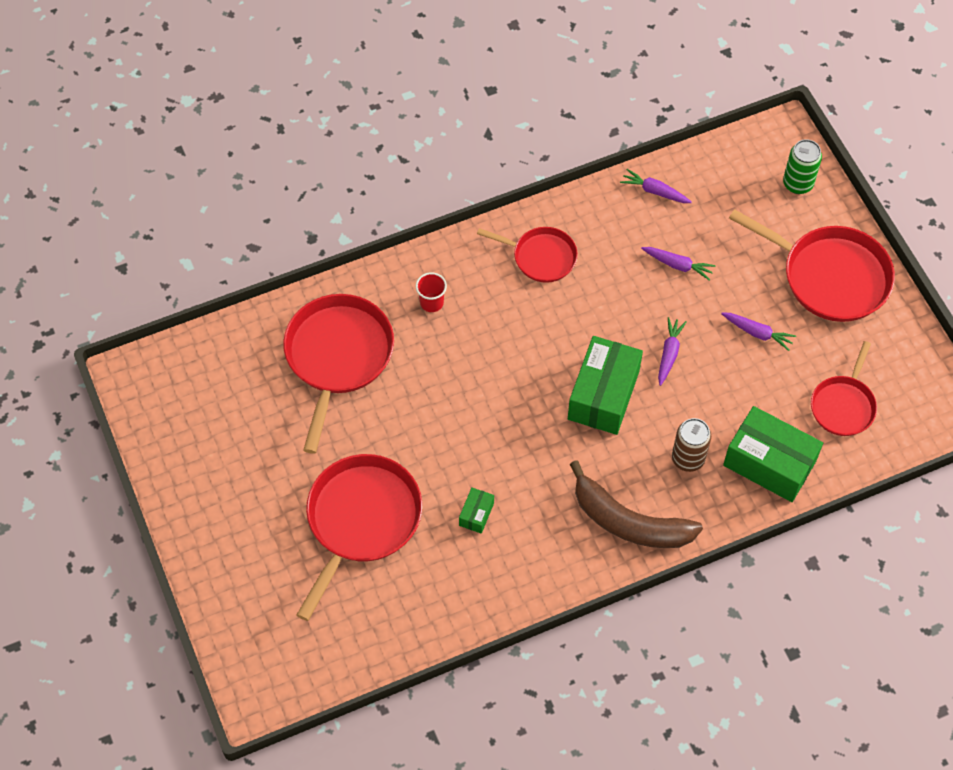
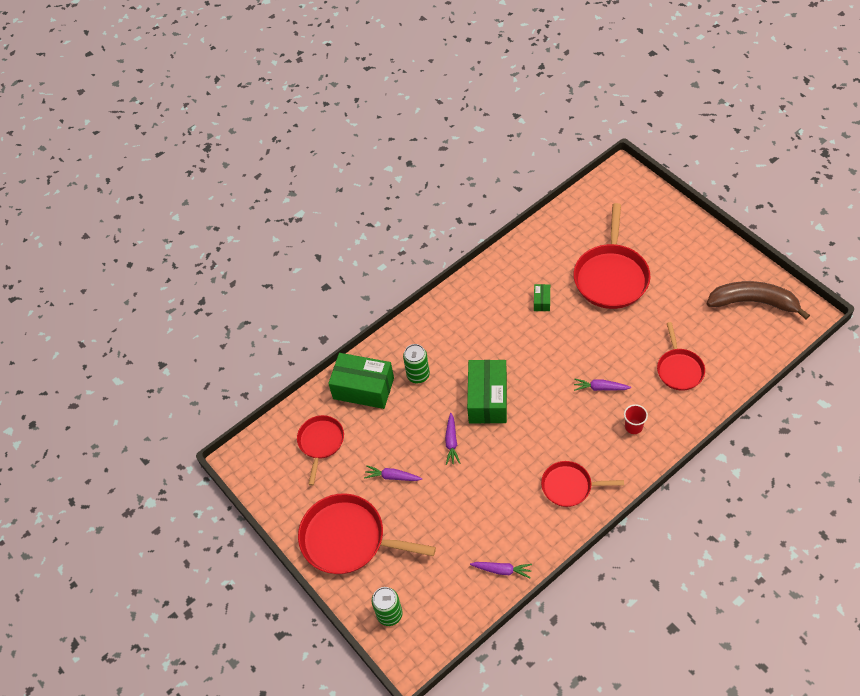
camera: 170 degrees right, 5 degrees down
red pan [283,294,394,454] -> red pan [657,322,705,391], size x0.59
brown banana [570,460,703,548] -> brown banana moved to [707,281,810,319]
purple carrot [641,247,716,280] -> purple carrot moved to [574,378,631,391]
brown can [672,418,711,472] -> green can [403,344,430,383]

